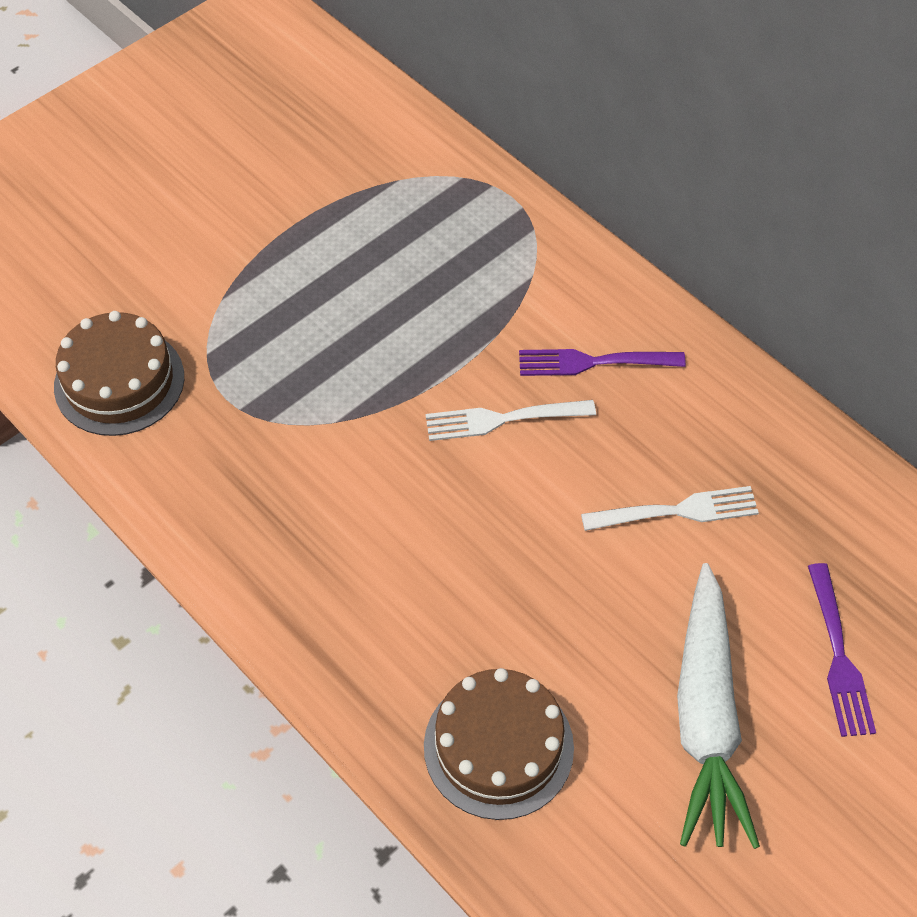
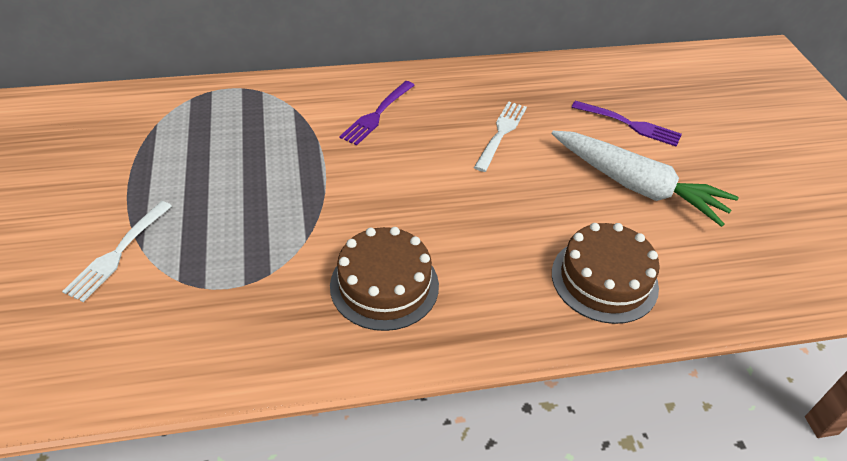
camera: 60 degrees left, 10 degrees down
brown cake [54,311,184,436] -> brown cake moved to [330,227,439,331]
white fork [426,400,596,441] -> white fork moved to [62,201,172,302]

